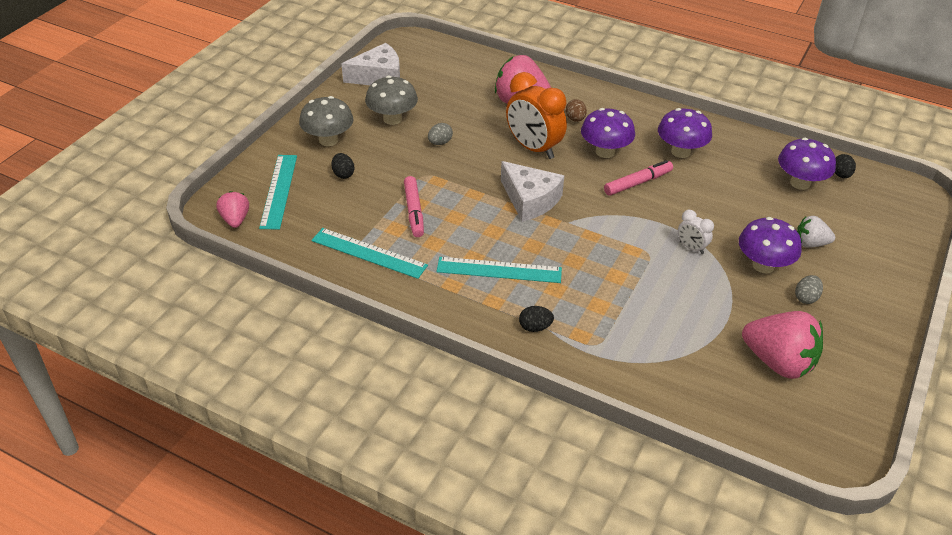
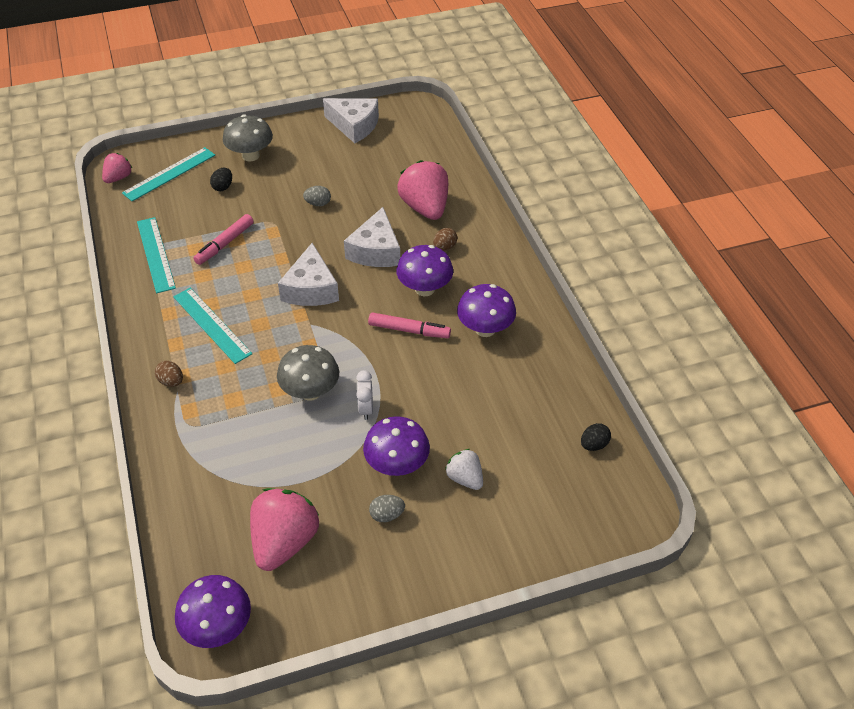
camera: 45 degrees right, 5 degrees up
grey mushroom [365,75,418,125] -> grey mushroom moved to [277,345,339,401]
orange clock [506,72,567,159] -> white cheese [344,207,400,267]
black egg [519,306,554,332] -> brown egg [155,361,183,387]
pink strawberry [742,311,823,379] -> pink strawberry turned 150 degrees counterclockwise [250,488,319,571]
purple mushroom [778,138,836,190] -> purple mushroom moved to [175,575,251,648]

